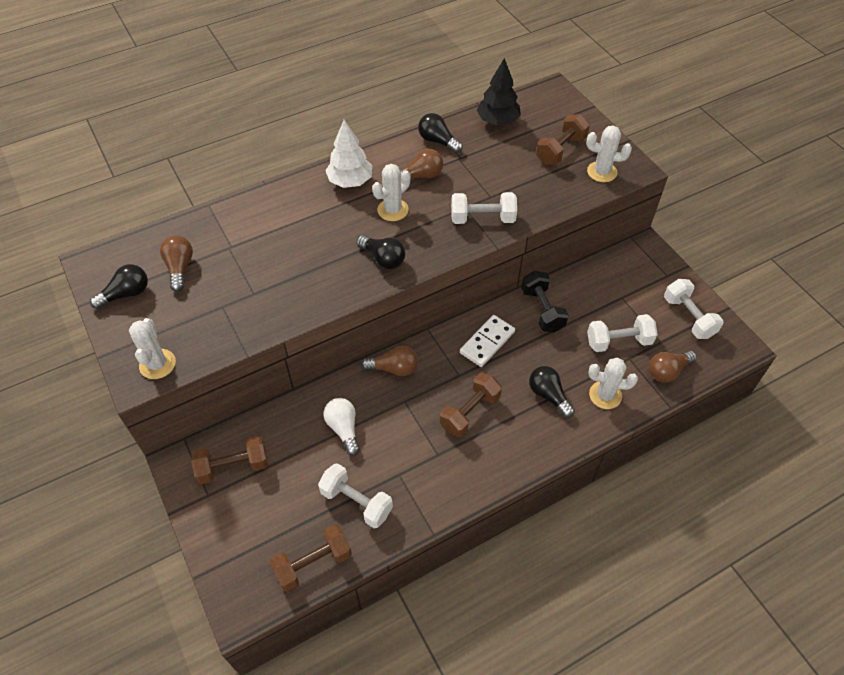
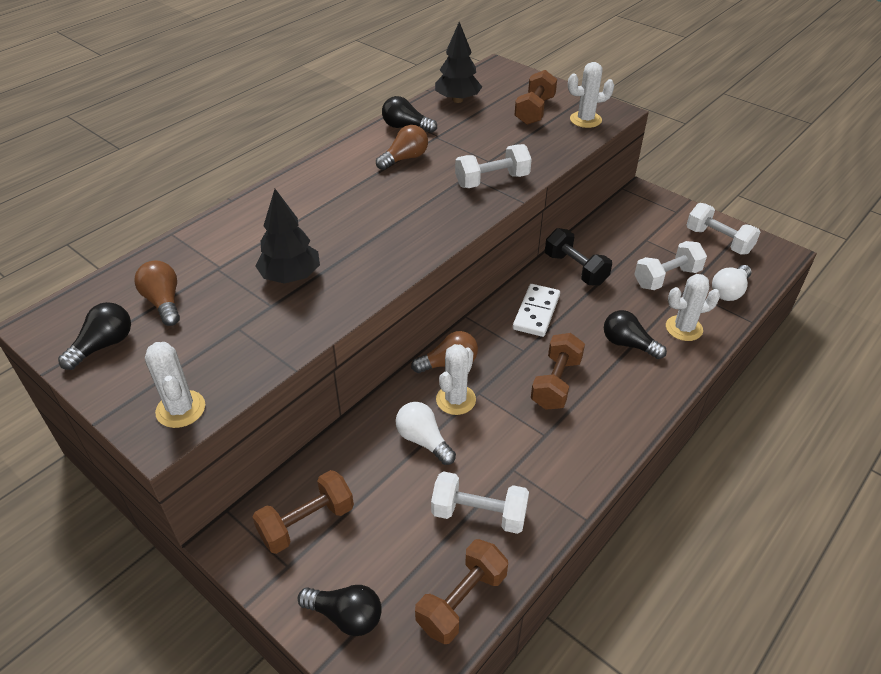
camera: 20 degrees left, 10 degrees down
white tree [325,120,372,188] -> none
black light bulb [356,235,405,269] -> black light bulb moved to [298,585,382,636]
white cactus [372,164,411,221] -> white cactus moved to [436,344,476,415]
brown light bulb [649,351,697,383] -> white light bulb [712,265,752,301]
none -> black tree [256,189,320,284]

